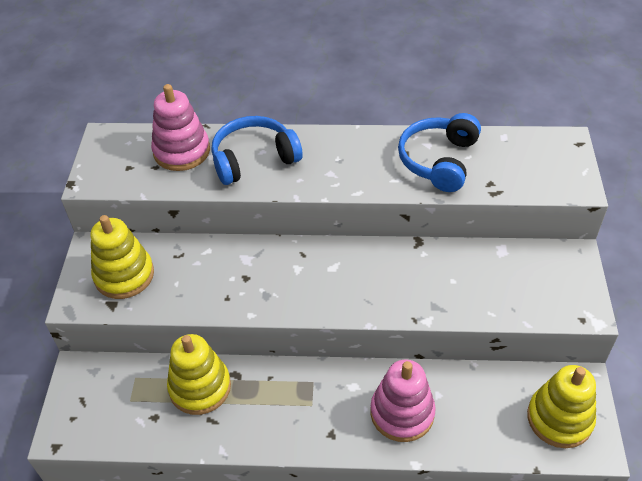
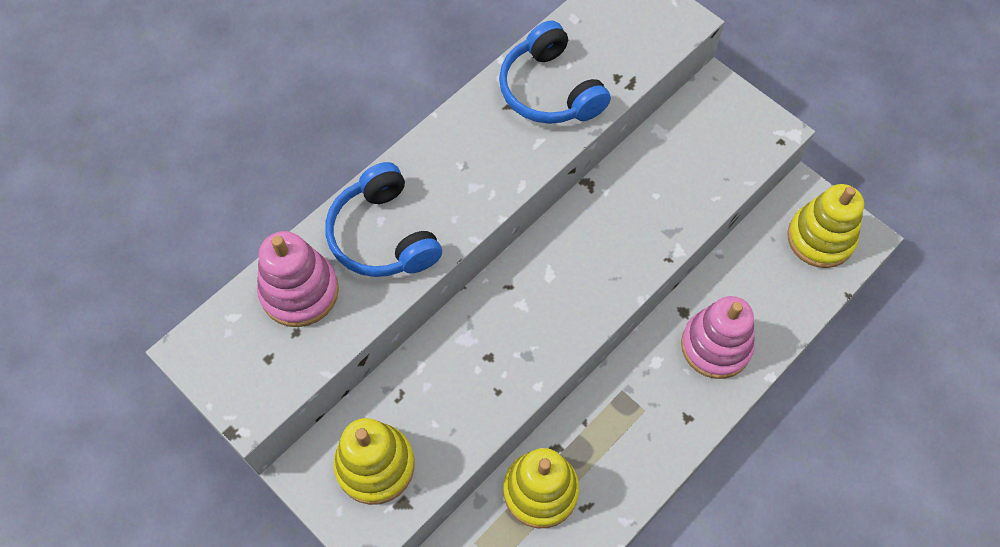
camera: 50 degrees left, 15 degrees up
blue headphones [212,116,302,185] -> blue headphones turned 45 degrees counterclockwise [325,162,442,277]

